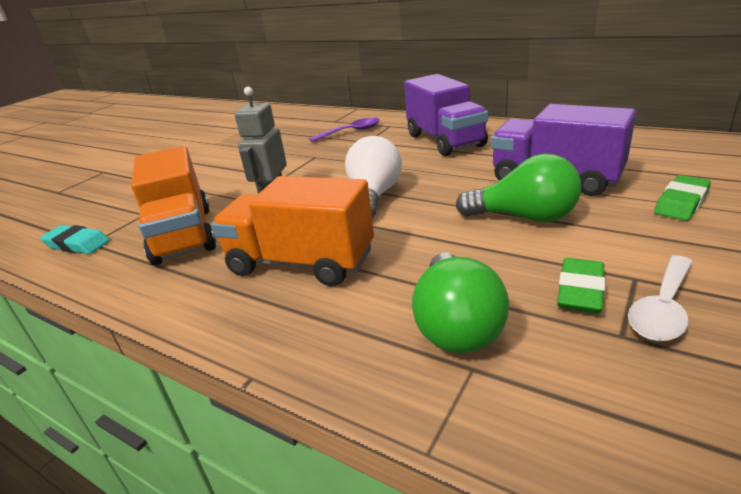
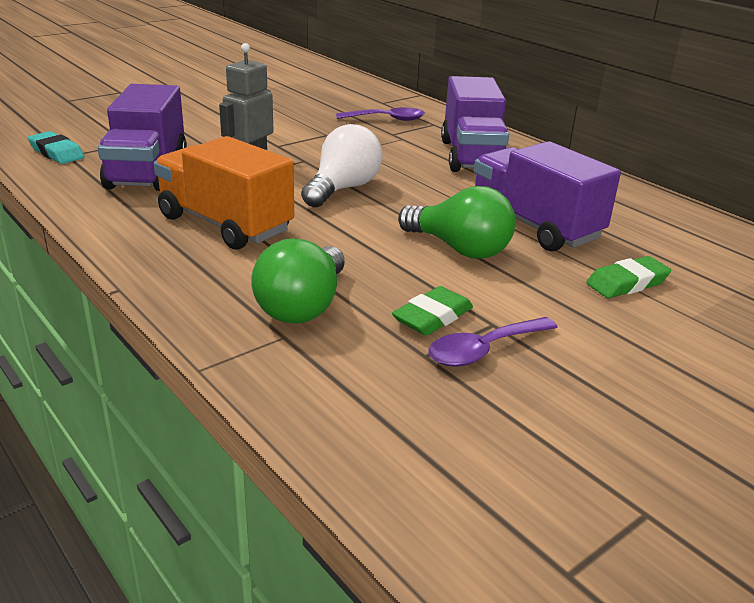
camera: 15 degrees right, 0 degrees up
orange truck [131,146,216,265] -> purple truck [98,84,187,191]
white spoon [628,255,693,341] -> purple spoon [429,317,558,367]

